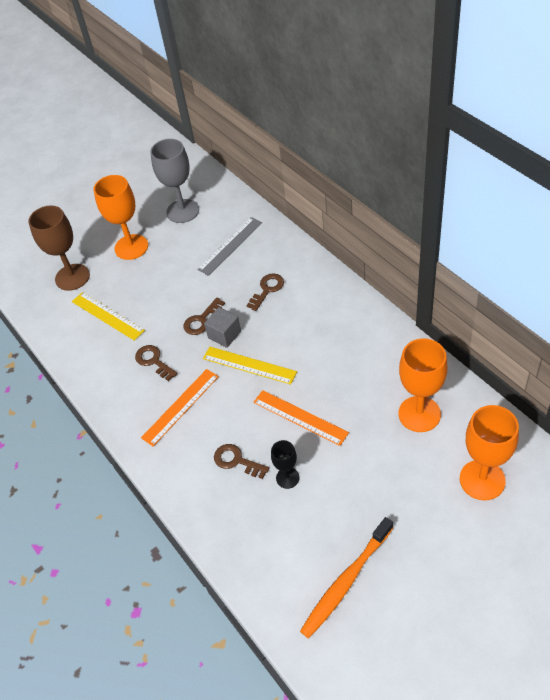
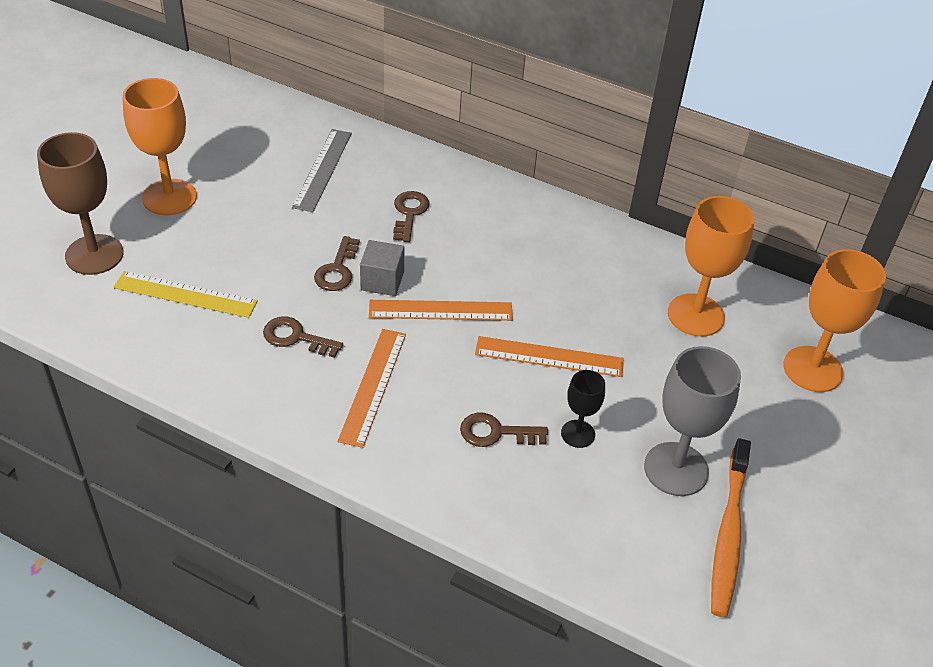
camera: 35 degrees left, 5 degrees down
grey goblet [150,139,199,223] -> grey goblet moved to [644,346,741,496]
yellow ruler [203,347,297,385] -> orange ruler [369,300,513,321]

